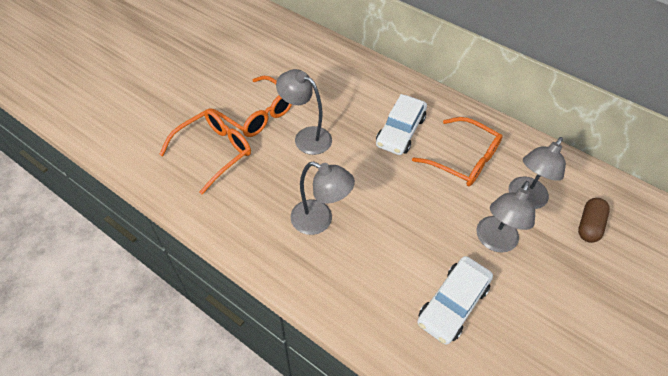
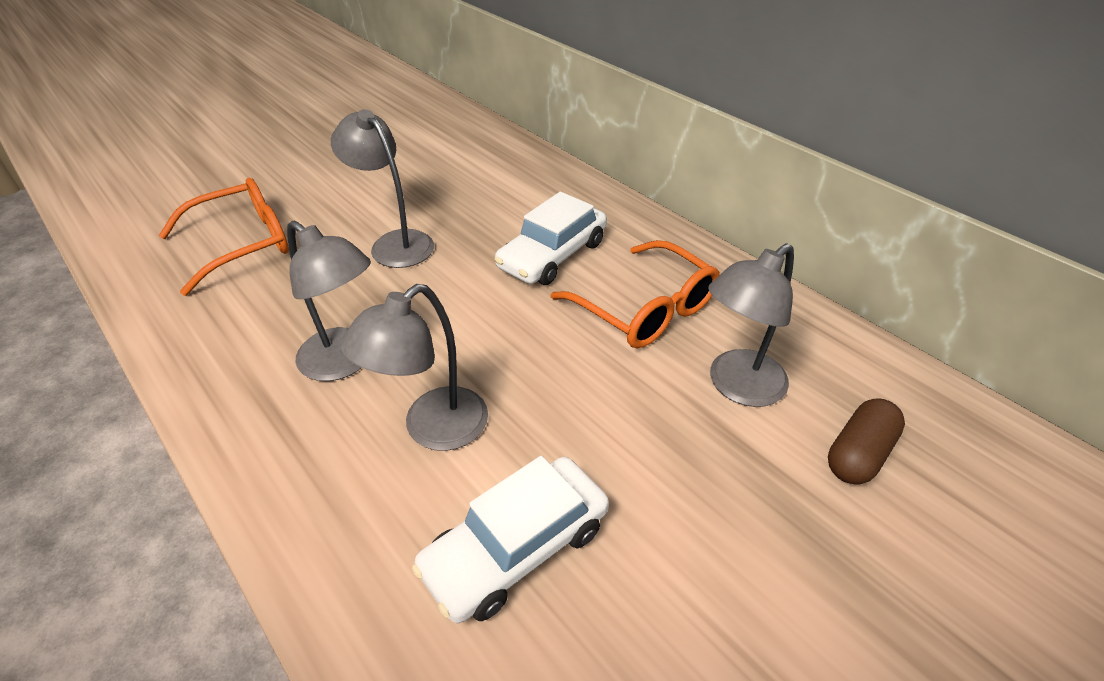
camera: 15 degrees right, 10 degrees down
orange glasses [209,76,292,137] -> none
grey lamp [477,181,535,252] -> grey lamp moved to [340,284,488,451]

